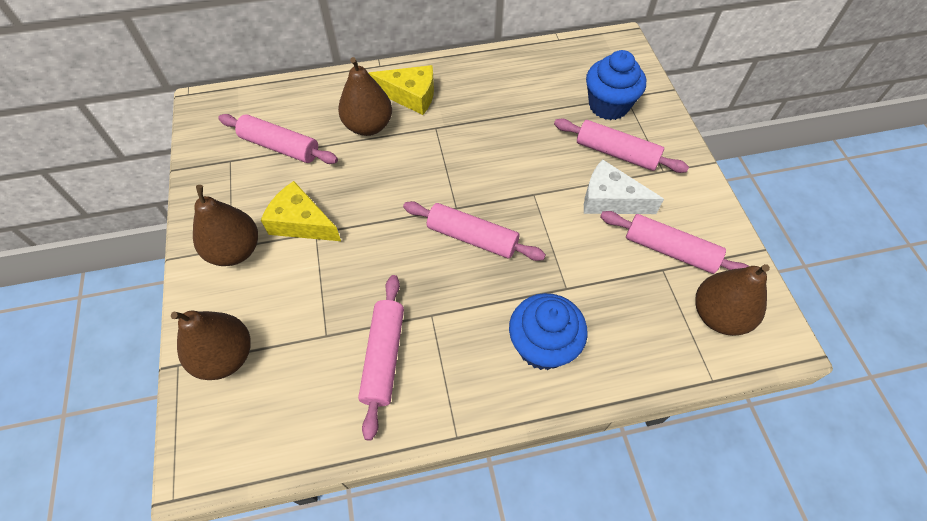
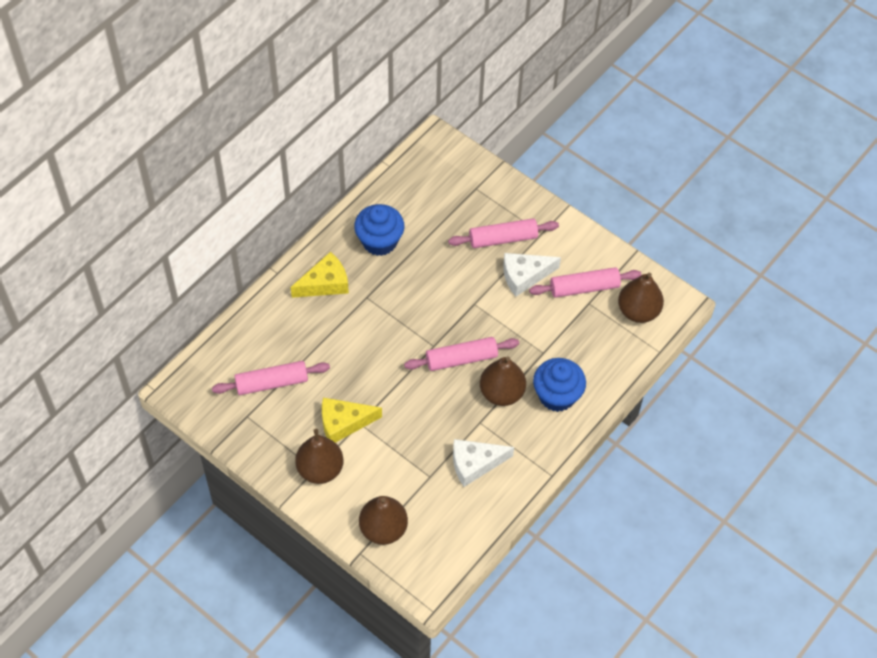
camera: 40 degrees left, 0 degrees up
brown pear [338,57,392,136] -> brown pear moved to [480,356,526,406]
pink rolling pin [358,275,404,441] -> white cheese [453,439,514,487]
blue cupcake [586,50,646,120] -> blue cupcake moved to [354,204,404,256]

